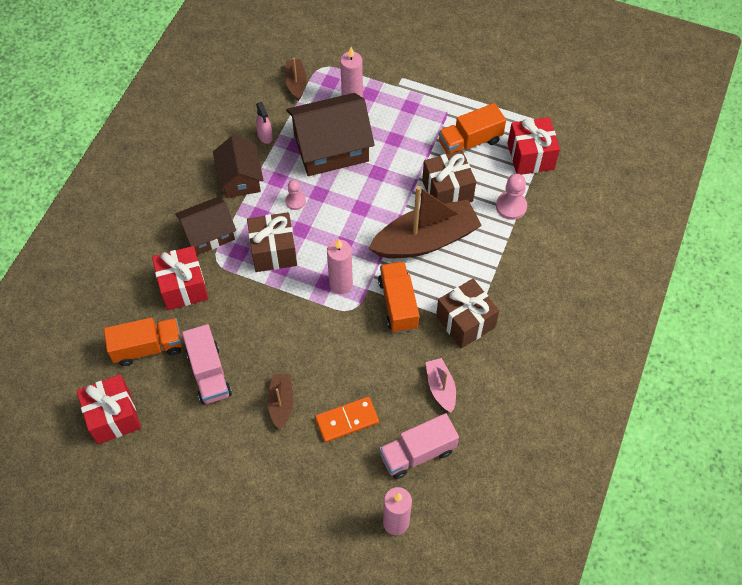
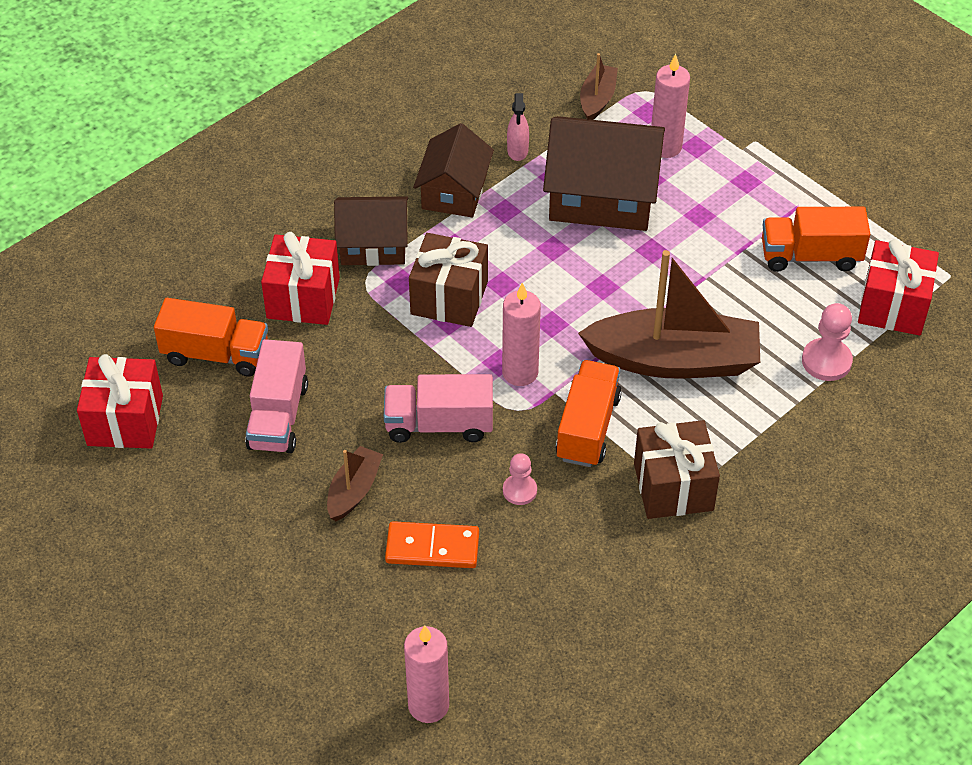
camera: 25 degrees right, 10 degrees down
pink pawn [285,180,306,210] -> pink pawn moved to [503,453,537,505]
pink truck [379,413,459,479] -> pink truck moved to [384,374,493,443]
brown gift [422,150,476,204] -> none
pink boat [426,358,456,413] -> none

